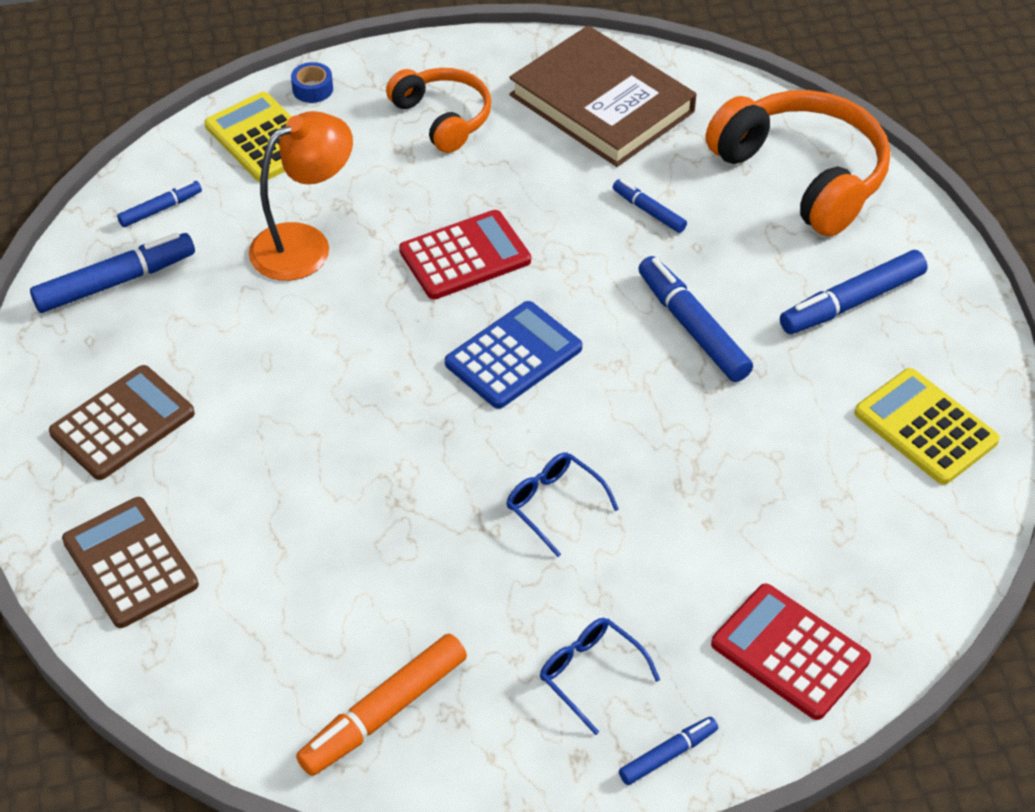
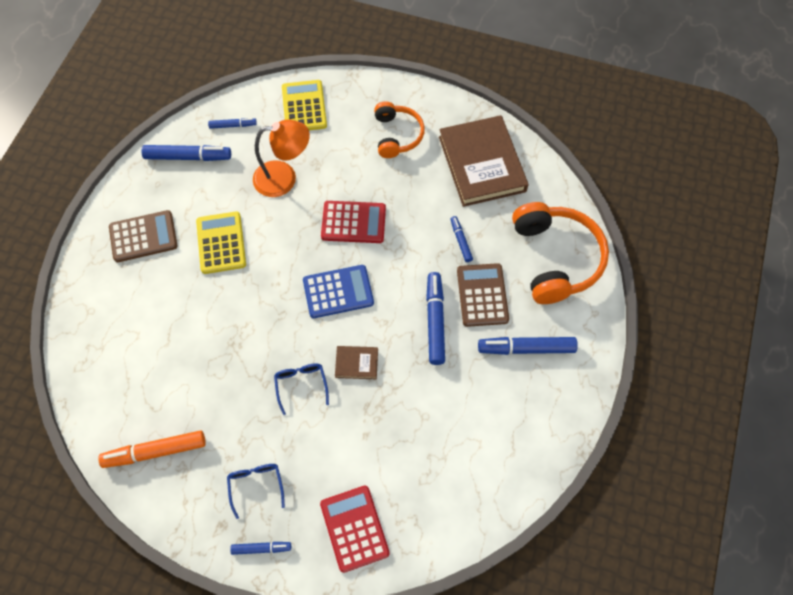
camera: 30 degrees right, 15 degrees up
brown calculator [62,497,199,628] -> brown calculator moved to [457,263,509,327]
blue tape [291,62,333,103] -> none
yellow calculator [854,368,1000,485] -> yellow calculator moved to [196,211,246,274]
none -> brown book [335,346,378,379]

